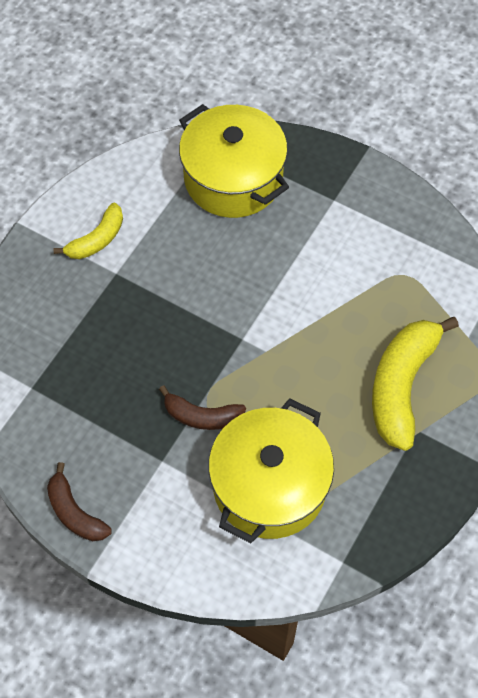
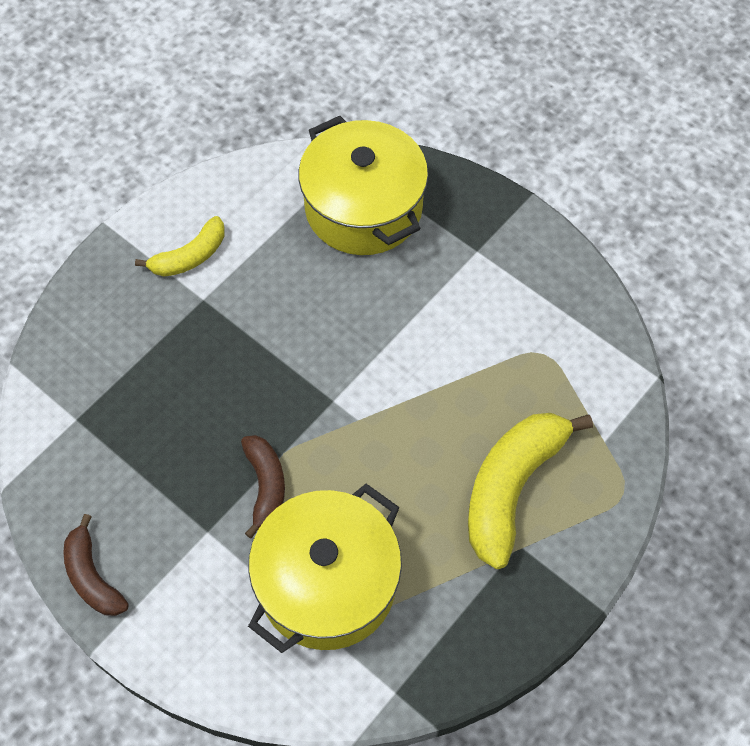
camera: 10 degrees right, 0 degrees up
brown banana [159,385,246,430] -> brown banana turned 120 degrees counterclockwise [241,435,285,538]

